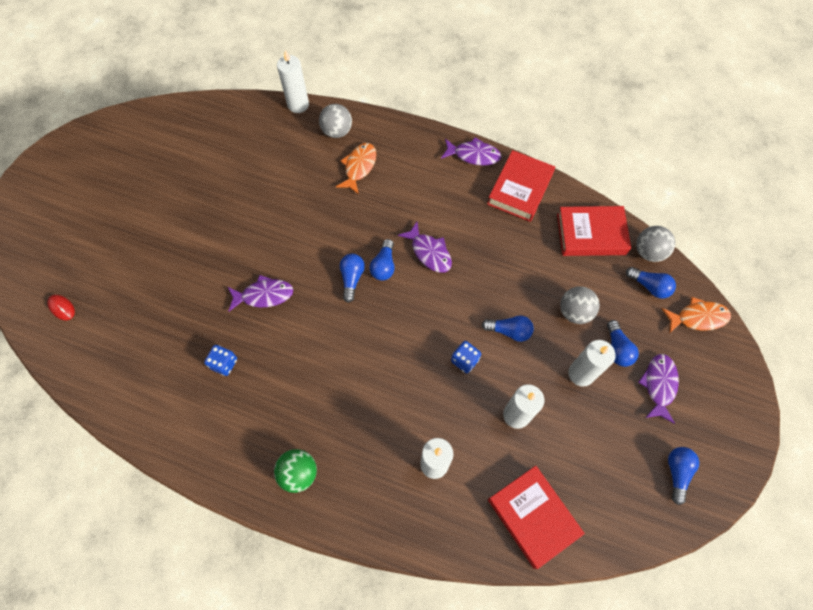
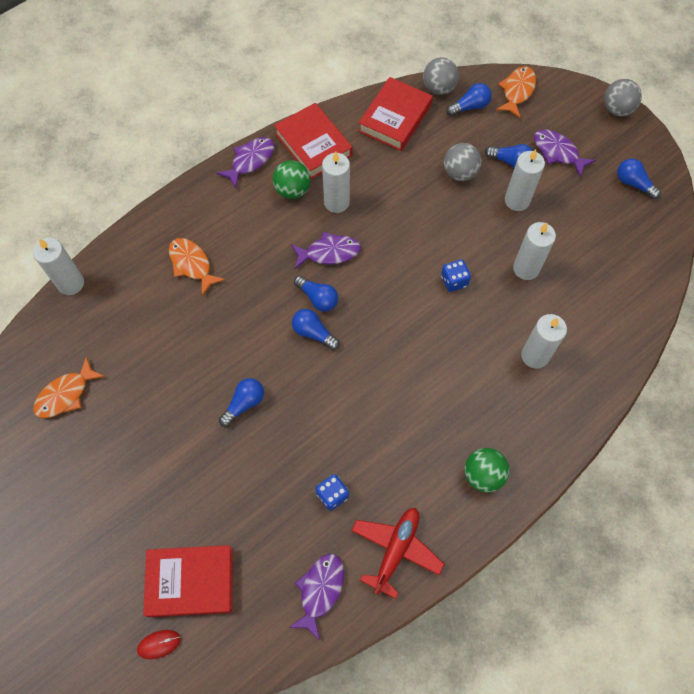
camera: 60 degrees left, 0 degrees up
purple fish [228,275,293,311] -> purple fish moved to [288,554,344,641]
grey ball [319,104,352,138] -> grey ball moved to [604,79,642,116]
blue light bulb [482,315,534,342] -> blue light bulb moved to [219,378,264,427]
red book [488,466,585,569] -> red book moved to [143,545,232,617]
none -> orange fish [33,356,105,418]
none -> green ball [273,160,310,199]
none -> white candle [322,151,350,213]
none -> red plane [351,508,444,599]

